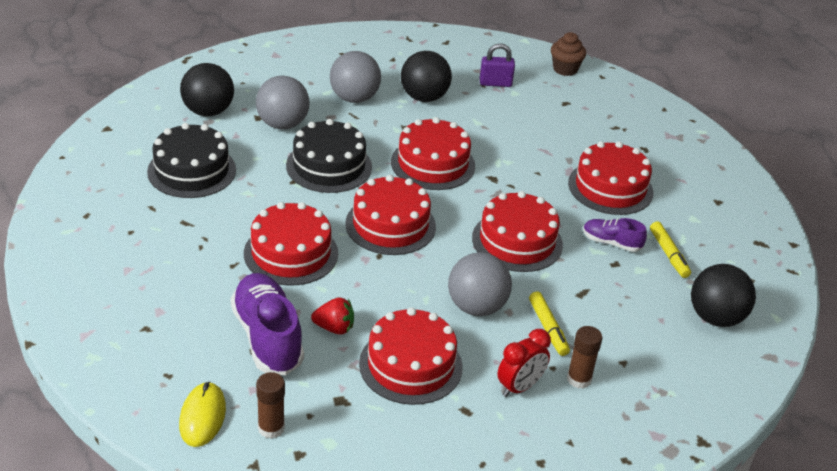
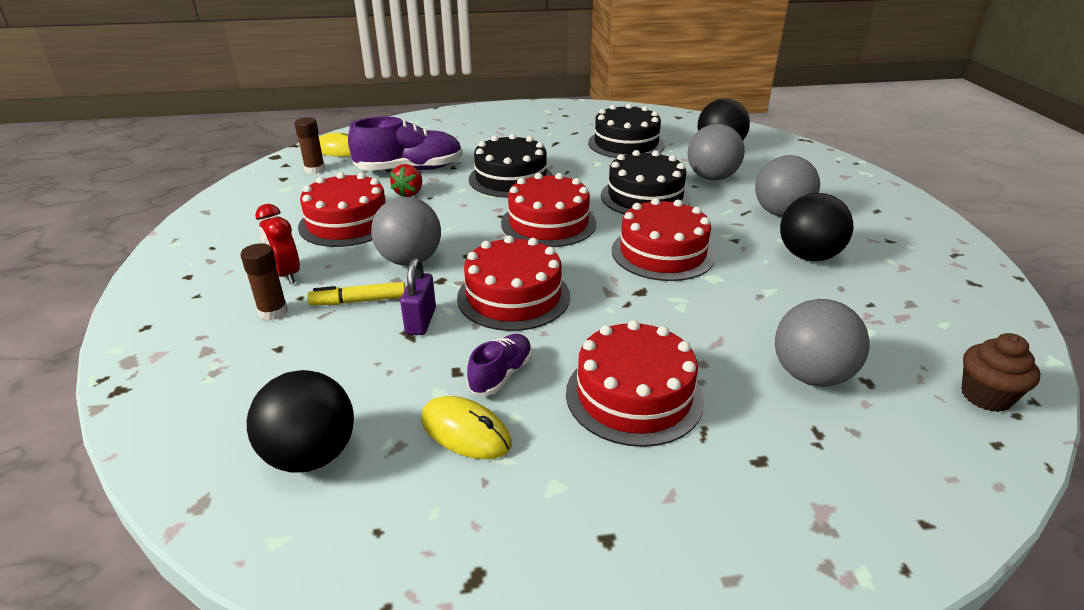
camera: 100 degrees right, 5 degrees down
red cake [244,202,338,286] -> black cake [469,134,553,198]
purple padlock [480,43,515,87] -> purple padlock moved to [400,258,436,335]
yellow marker [650,222,691,278] -> yellow mouse [421,396,512,459]
none -> grey ball [775,299,870,387]

